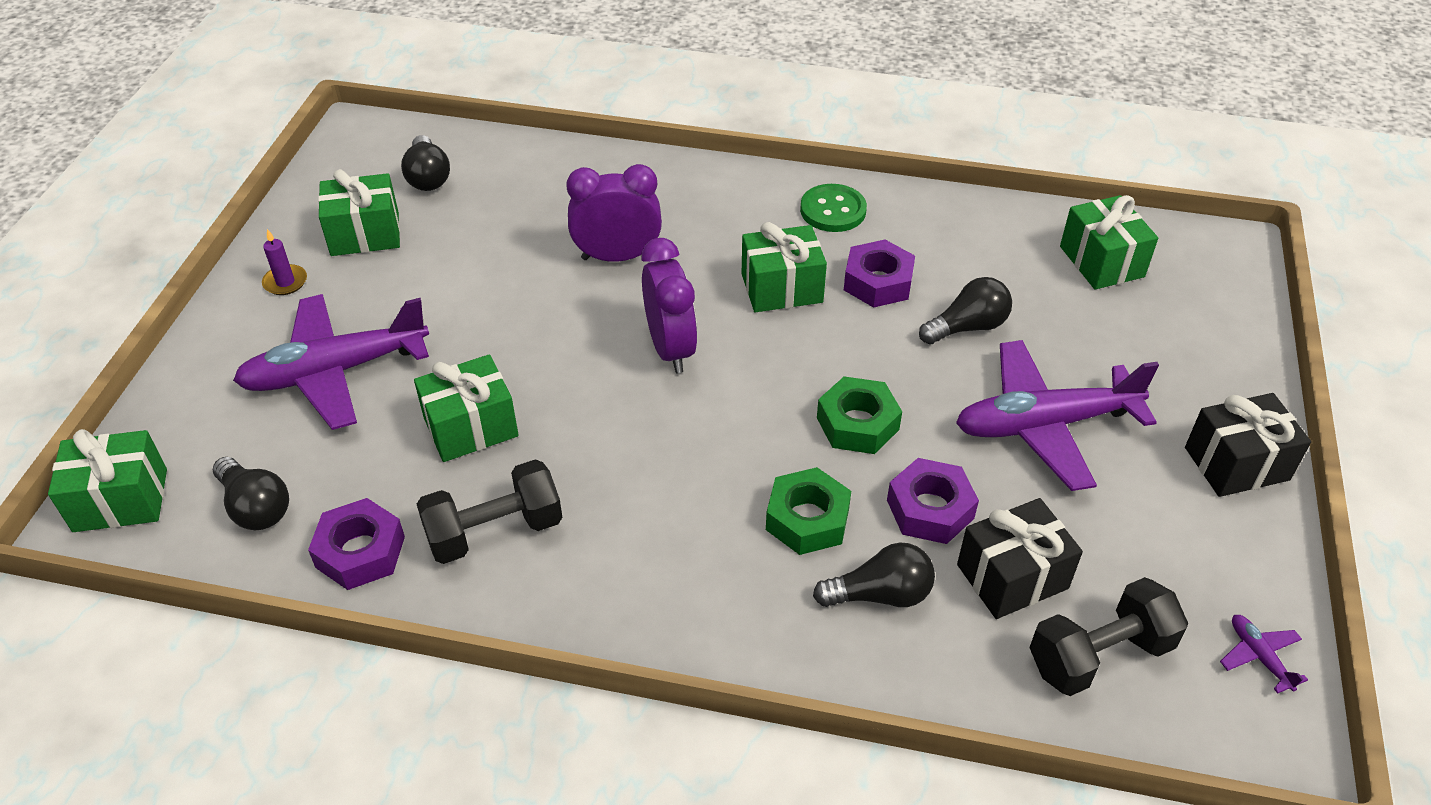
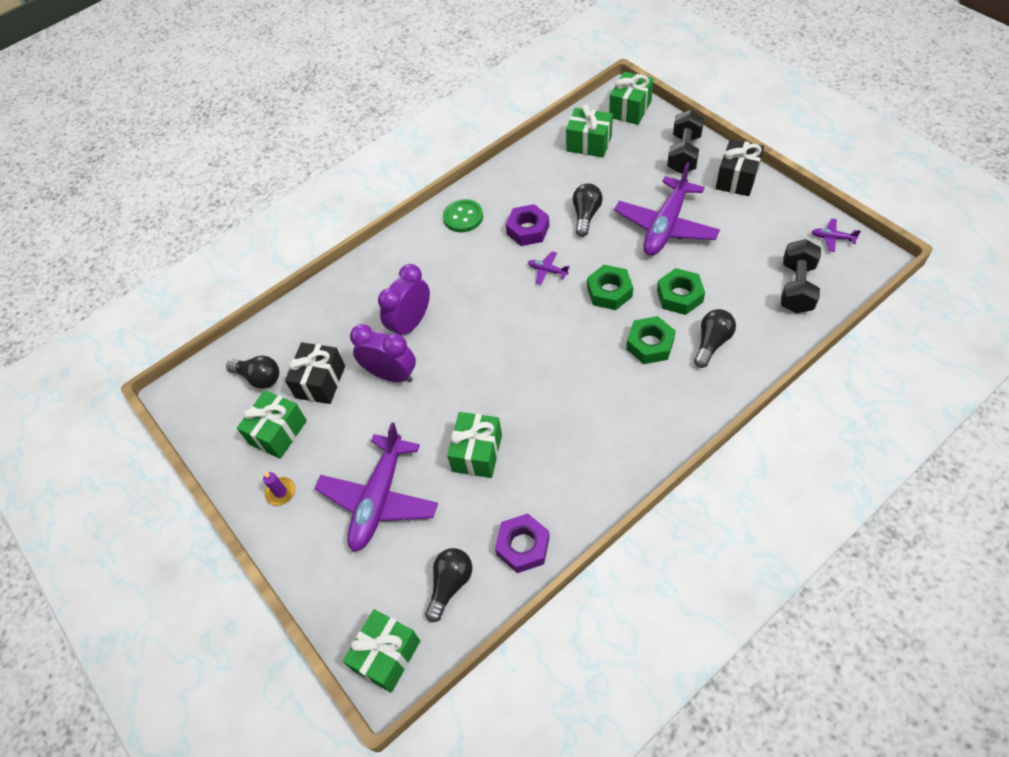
camera: 45 degrees left, 10 degrees up
black light bulb [213,457,289,530] -> black light bulb turned 60 degrees counterclockwise [425,548,472,622]
black dumbbell [417,459,562,564] -> black dumbbell moved to [667,110,704,174]
purple clock [642,238,697,373] -> purple clock moved to [350,324,416,382]
green gift [742,222,827,312] -> green gift moved to [609,72,654,125]
purple nut [887,458,979,544] -> green nut [657,268,705,315]
black gift [957,498,1083,619] -> black gift moved to [285,342,345,404]
none -> purple plane [528,251,570,285]

